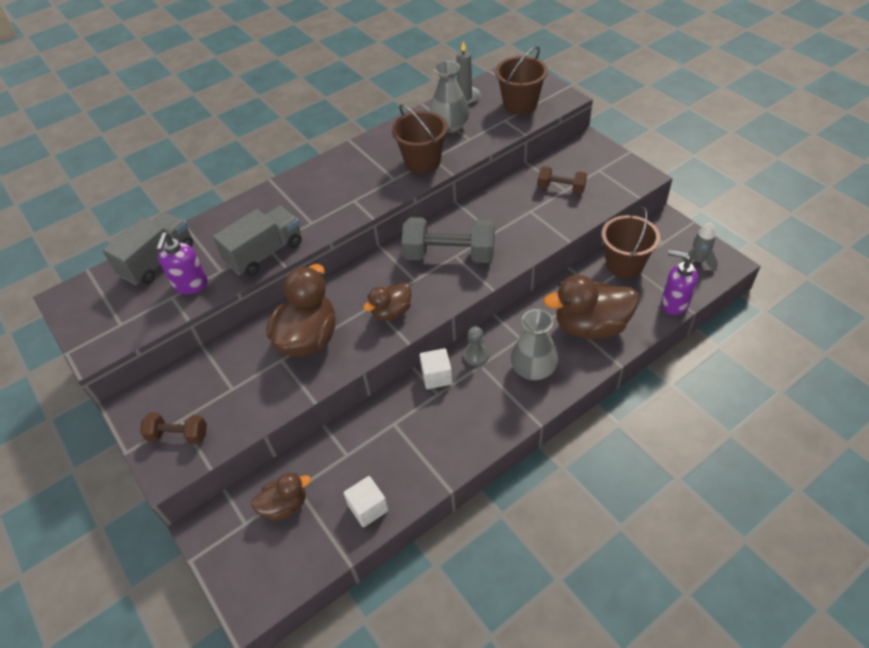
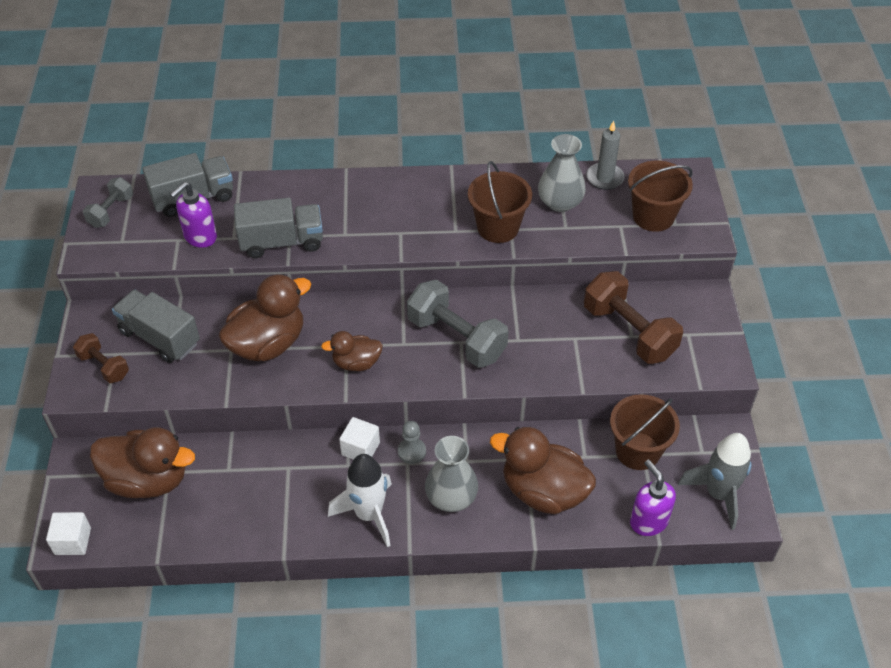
camera: 30 degrees right, 0 degrees up
brown duck [251,473,311,521] -> brown duck [90,427,195,498], size x1.77
white cube [344,476,388,527] -> white cube moved to [46,512,91,555]
brown dumbbell [537,166,587,194] -> brown dumbbell [584,271,683,364], size x1.79
grey rocket [681,222,718,271] -> grey rocket [678,433,752,530], size x1.63
none -> grey dumbbell [83,177,133,228]
none -> grey truck [112,289,200,363]
none -> white rocket [328,454,392,547]

